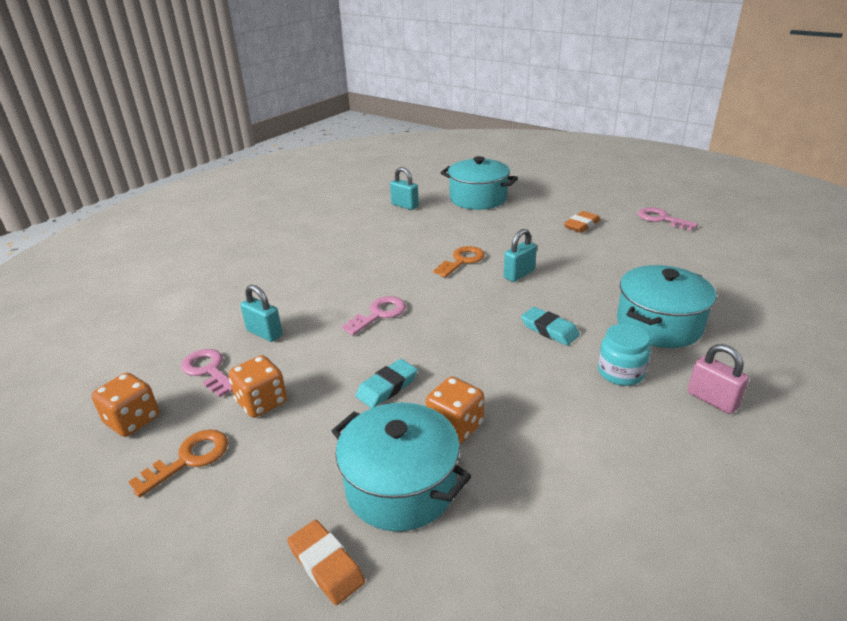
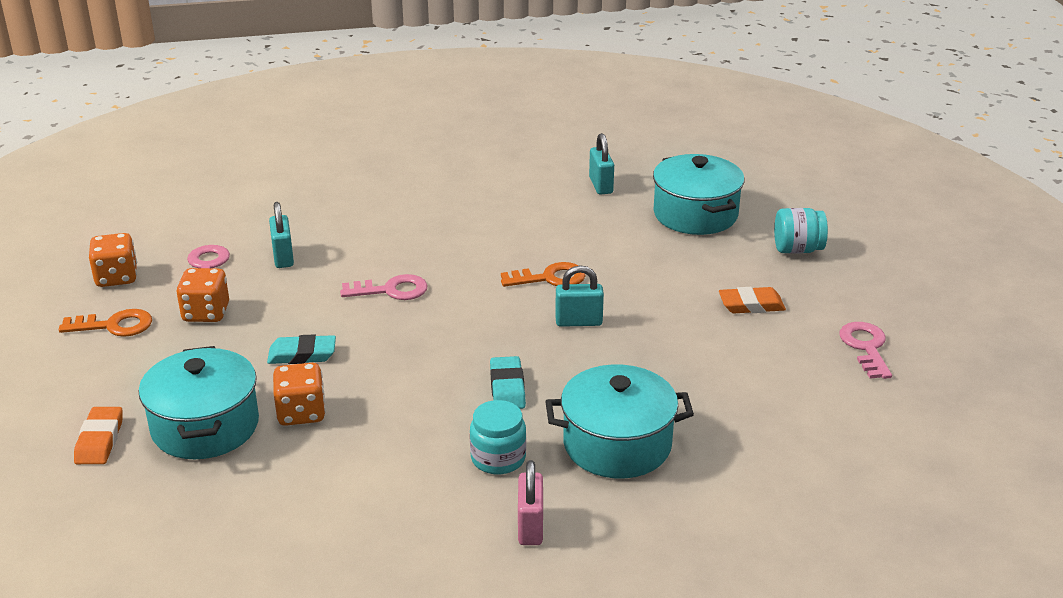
camera: 40 degrees right, 0 degrees up
none -> turquoise jar [774,208,828,254]

